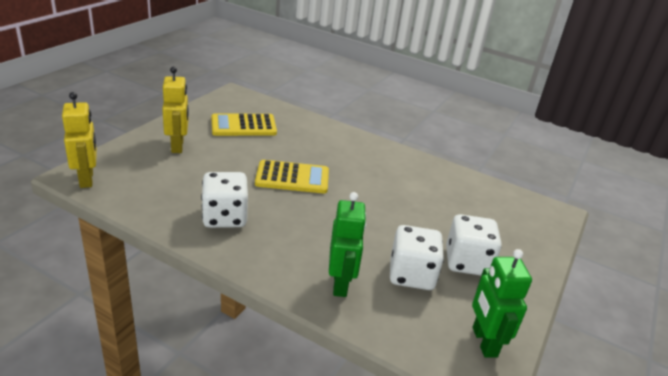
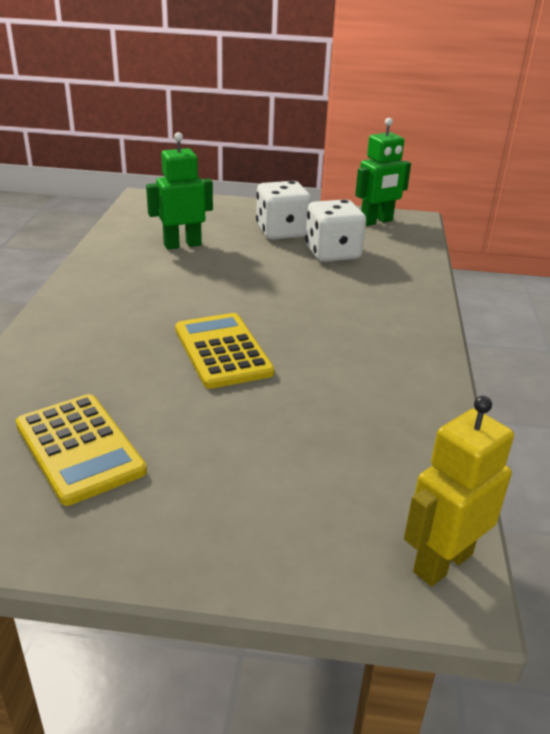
camera: 110 degrees left, 0 degrees up
yellow robot [162,66,189,153] -> none
white dice [201,172,248,228] -> none
green robot [329,192,366,297] -> green robot moved to [146,132,213,250]

